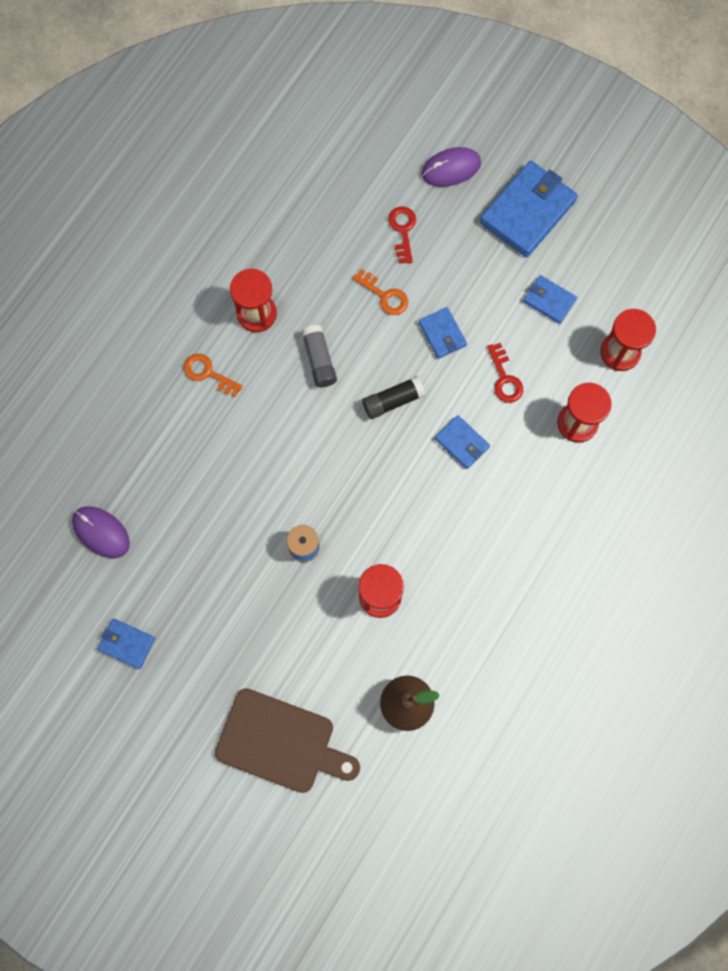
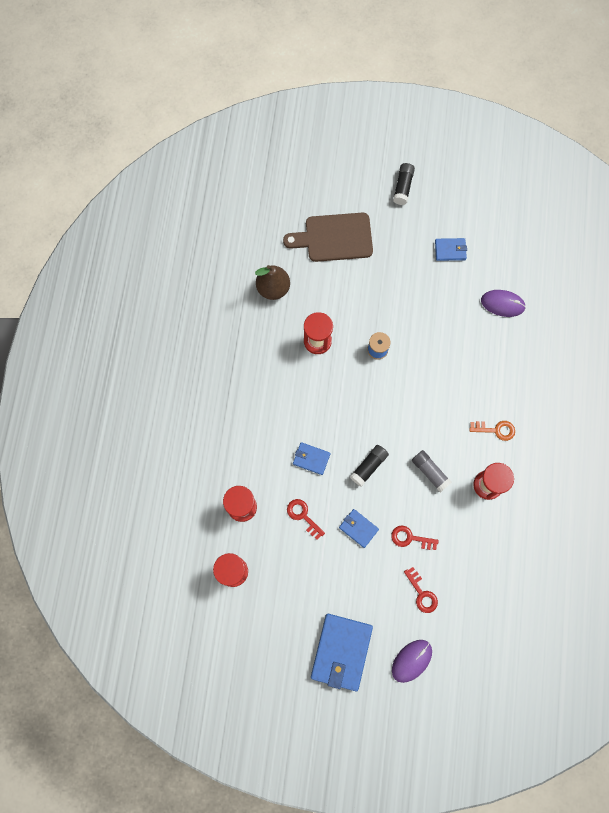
camera: 155 degrees right, 0 degrees up
orange key [352,269,408,315] -> red key [391,525,439,550]
blue wallet [523,275,577,324] -> none
none -> black glue stick [393,163,415,205]

